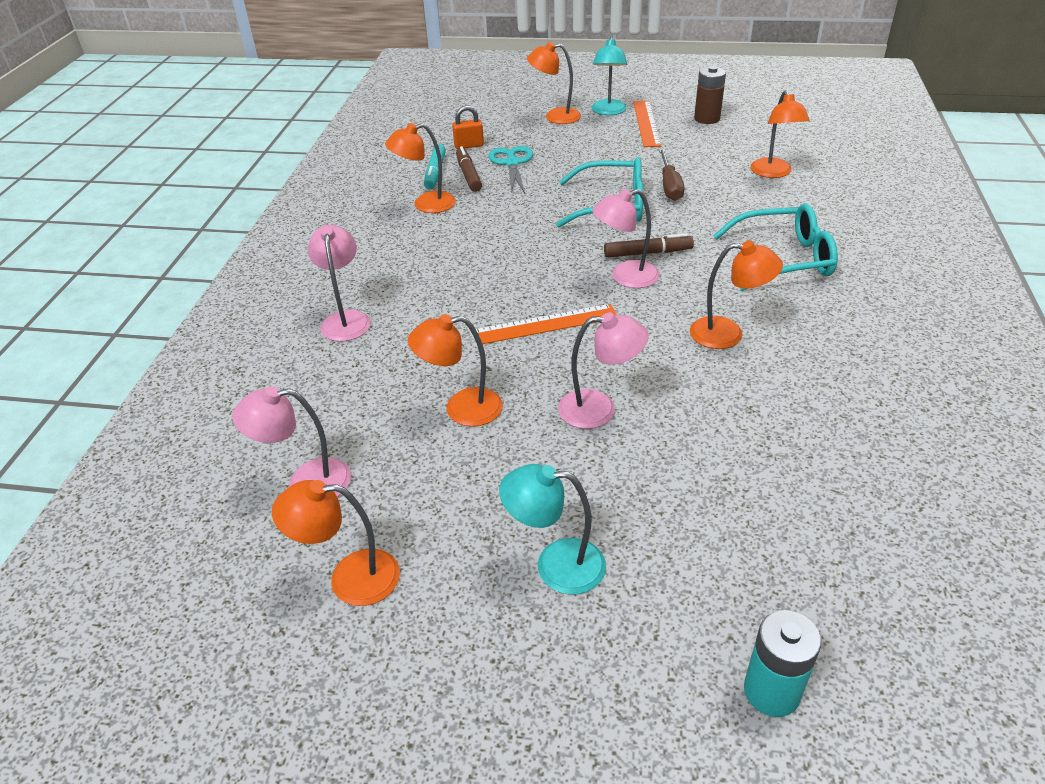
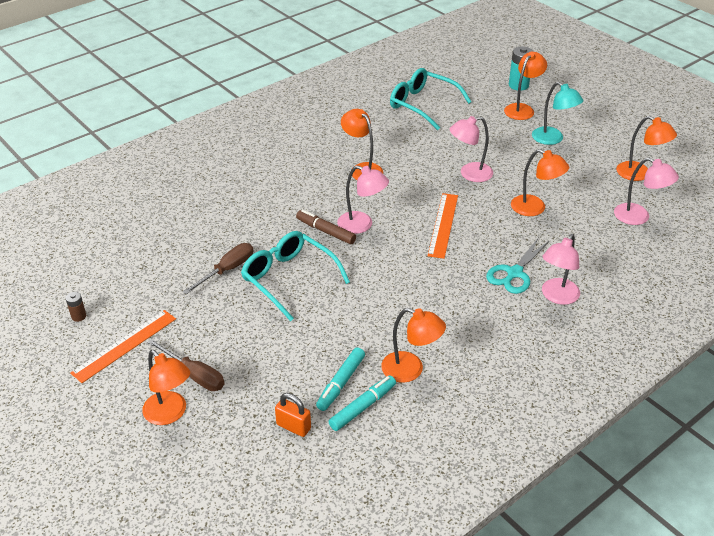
camera: 140 degrees left, 0 degrees up
brown marker [456,146,482,192] -> turquoise marker [316,347,365,411]
orange ruler [476,304,617,344] -> orange ruler turned 75 degrees clockwise [428,193,458,259]
turquoise scissors [488,146,533,193] -> turquoise scissors moved to [486,237,550,294]
pink lamp [558,312,649,429] -> pink lamp turned 60 degrees counterclockwise [450,116,493,182]
turquoise lamp [592,36,627,115] -> none
brown battery [694,66,726,124] -> brown battery [66,292,86,322], size x0.53
turquoise glasses [713,203,838,291] -> turquoise glasses moved to [390,68,472,130]
orange lamp [750,90,810,178] -> orange lamp moved to [504,52,547,120]
none -> brown screwdriver [147,339,224,391]

